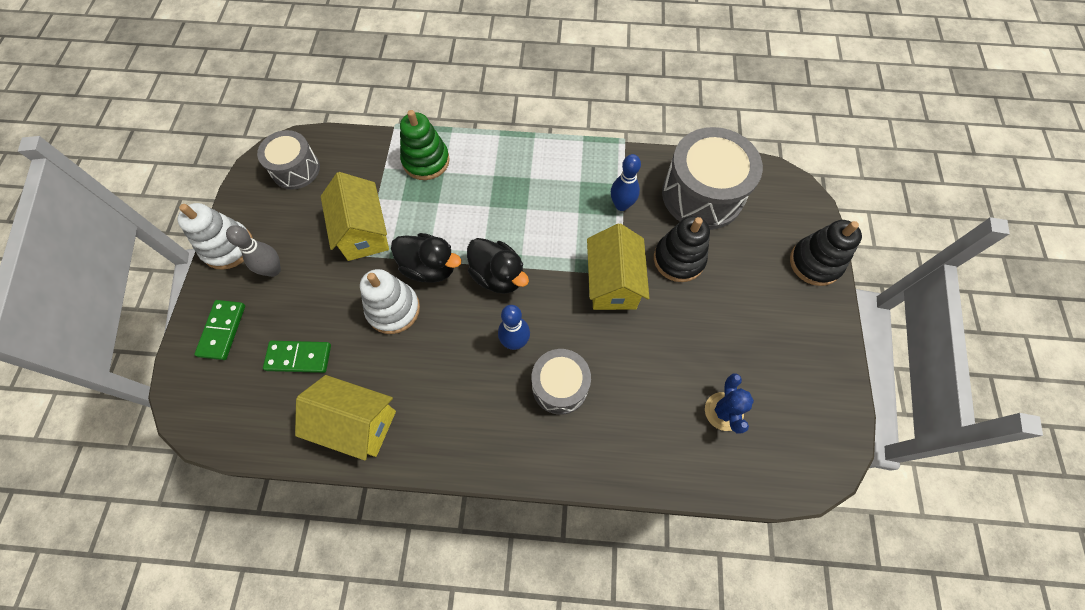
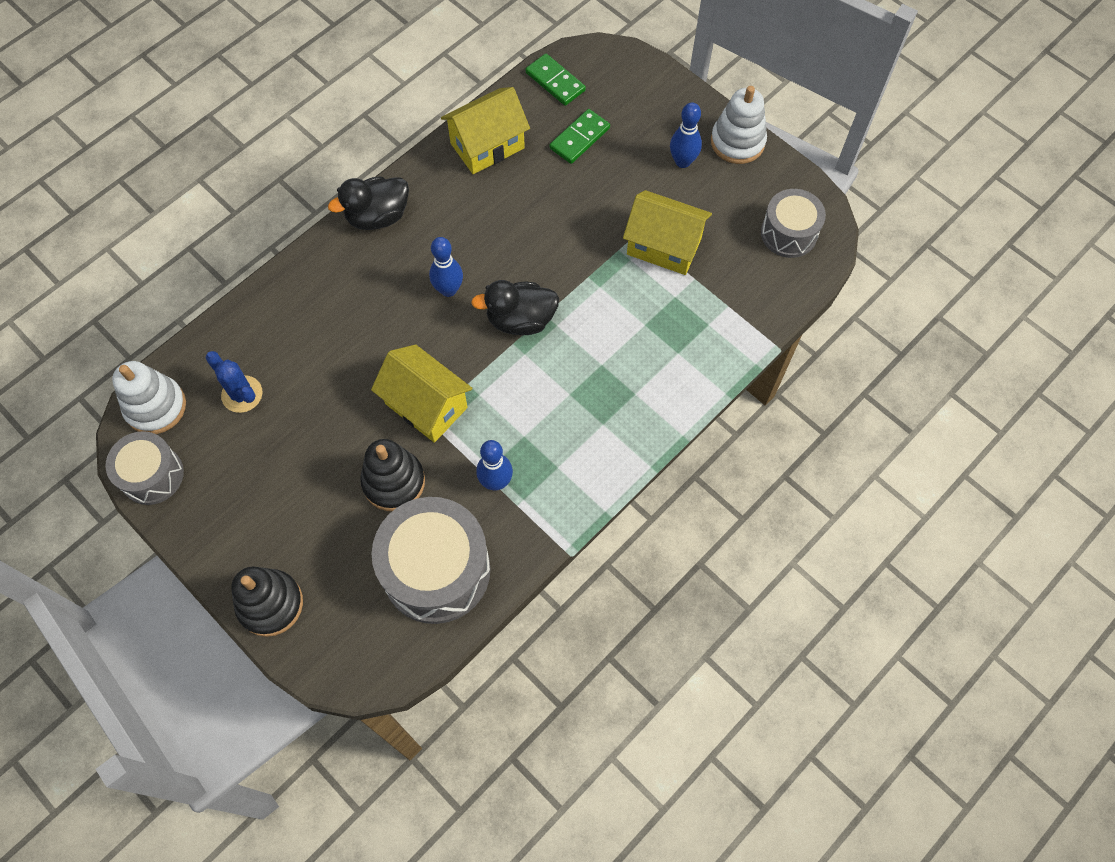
camera: 130 degrees right, 0 degrees up
green domino [194,300,245,360] -> green domino moved to [525,53,586,106]
grey bowling pin [226,225,281,277] -> blue bowling pin [670,103,702,168]
white stacking toy [360,269,420,334] -> white stacking toy moved to [112,361,186,434]
black duck [391,233,461,283] -> black duck moved to [328,177,409,230]
green stacking toy [400,110,450,180] -> none
grey drum [532,349,591,415] -> grey drum moved to [105,431,184,505]

